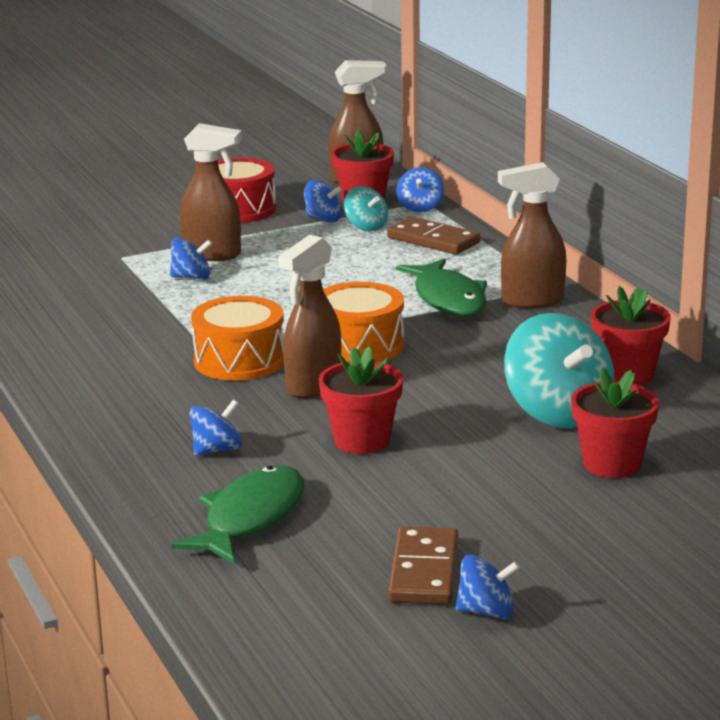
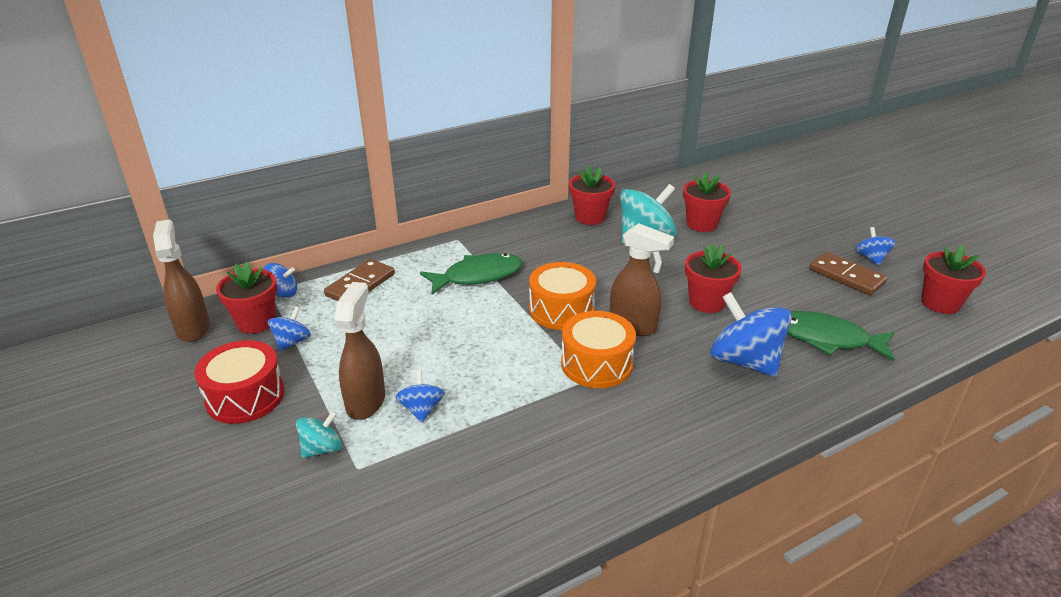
camera: 95 degrees left, 10 degrees up
blue spinning top [190,400,242,456] -> blue spinning top [710,292,792,377], size x1.94
turquoise spinning top [344,186,388,231] -> turquoise spinning top moved to [296,411,342,458]
brown domino [388,526,459,605] -> brown domino turned 45 degrees clockwise [809,252,887,295]
brown spray bottle [498,162,566,309] -> none
none -> red flower pot [922,245,986,314]

